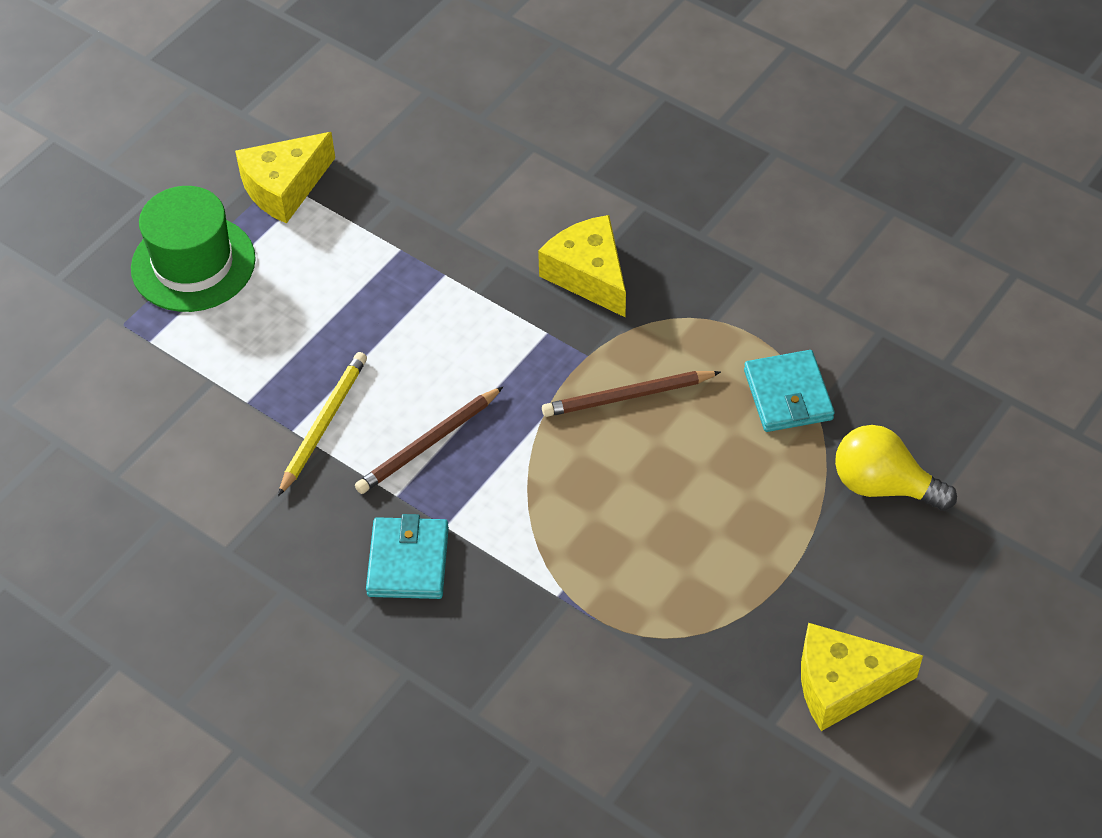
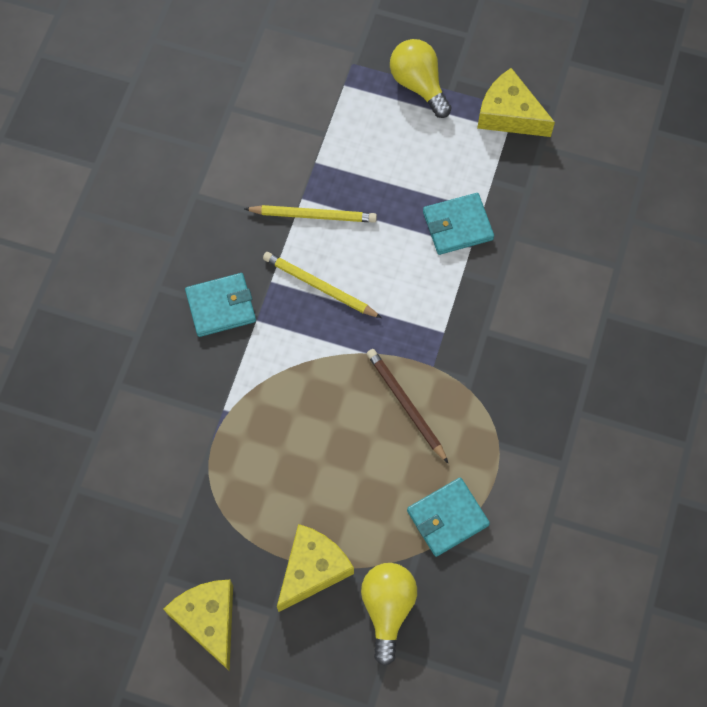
camera: 70 degrees right, 15 degrees up
green hat [131,186,256,312] -> yellow light bulb [390,39,452,118]
brown pencil [355,387,503,494] -> yellow pencil [263,252,382,318]
yellow cheese [538,215,626,317] -> yellow cheese moved to [277,524,354,612]
none -> turquoise wallet [423,193,494,255]

